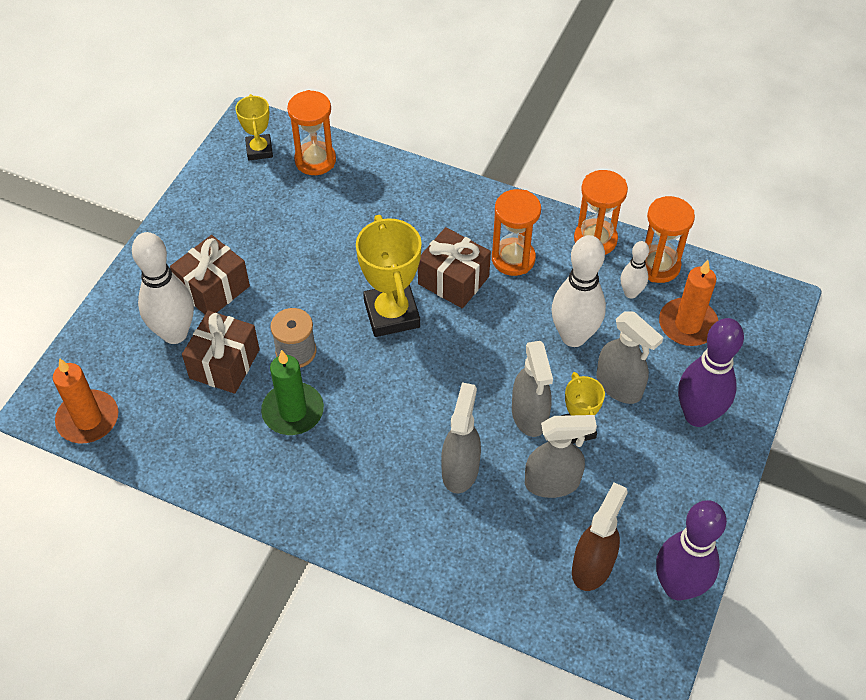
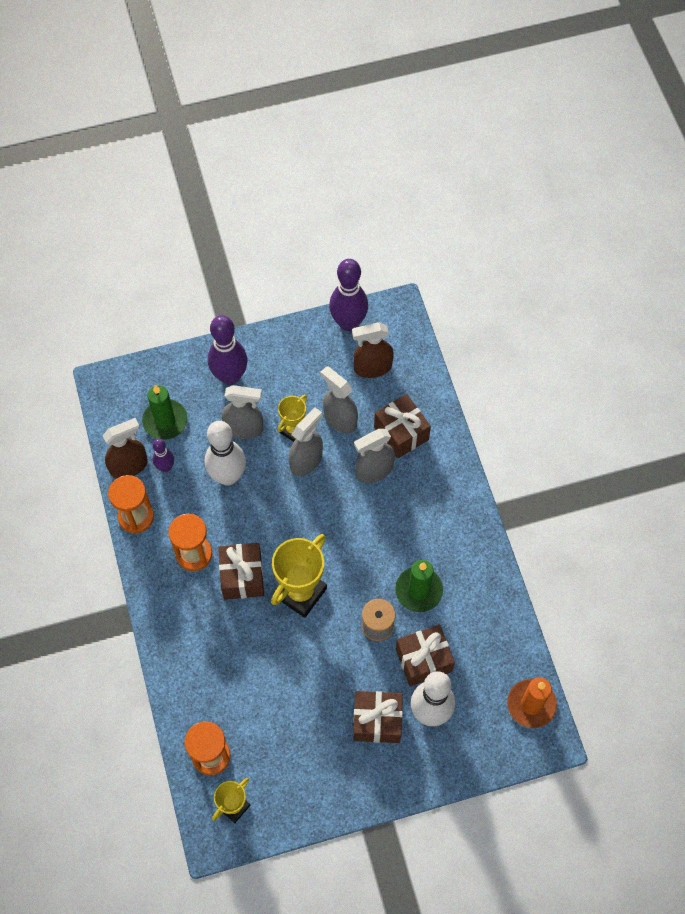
camera: 130 degrees left, 10 degrees up
grey spray bottle [596,312,664,404] -> grey spray bottle turned 90 degrees clockwise [222,385,263,439]
white bowling pin [621,241,649,299] -> purple bowling pin [153,439,174,472]
orange hourglass [645,196,695,283] -> brown spray bottle [102,418,148,479]
orange candle [659,260,719,346] -> green candle [142,385,188,440]
none -> brown gift [374,394,431,459]

